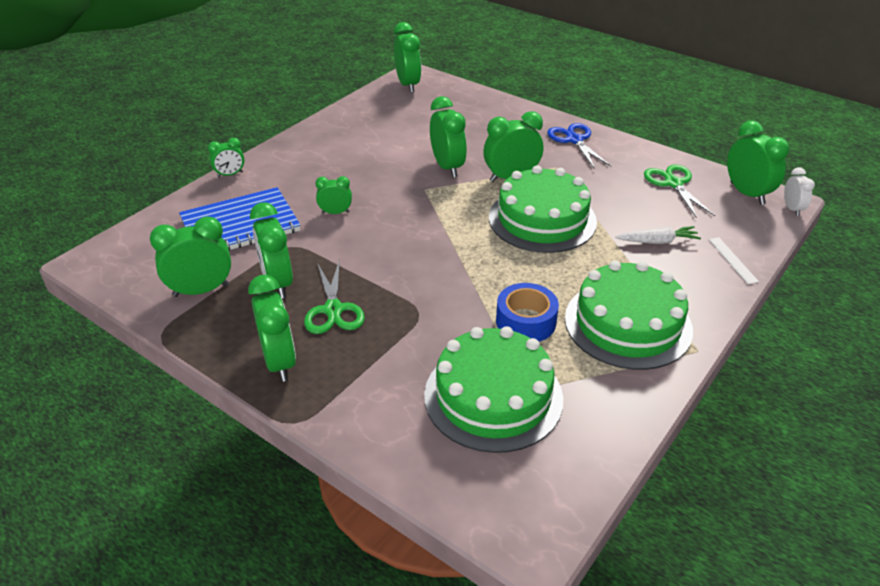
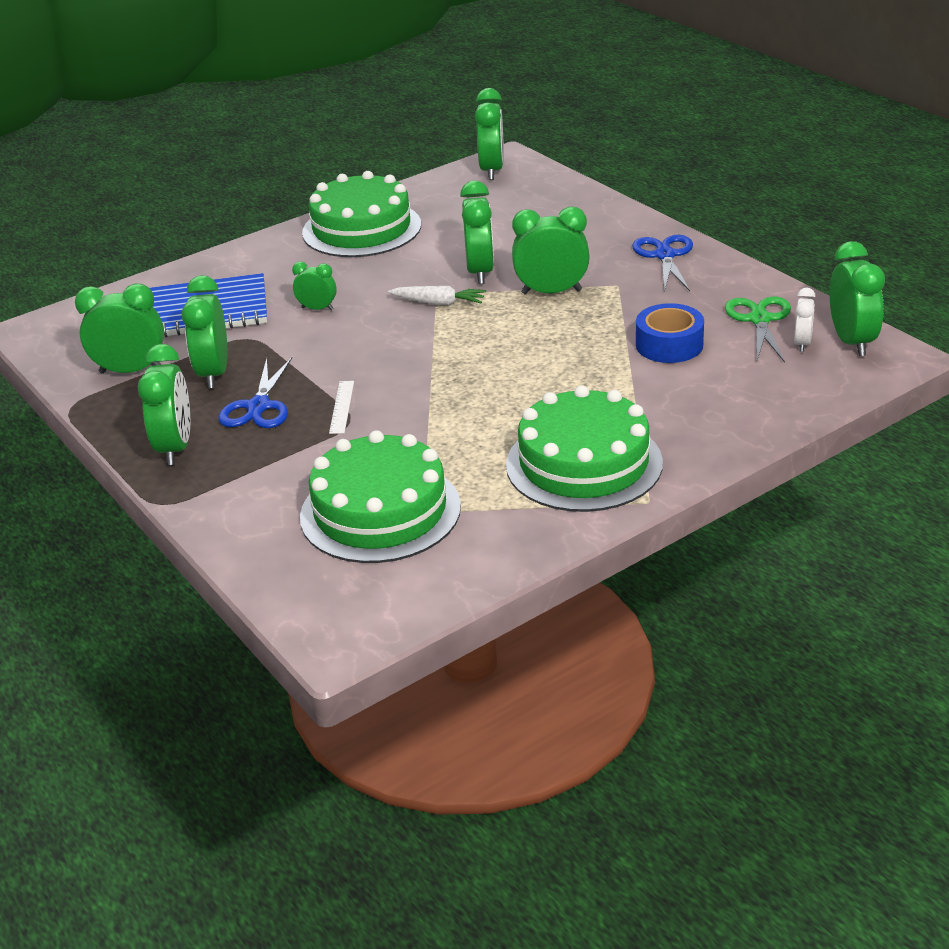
camera: 20 degrees right, 5 degrees down
green clock [208,138,245,177] -> none
green scissors [304,259,365,334] -> blue scissors [218,357,293,428]
green cake [489,165,597,253] -> green cake moved to [302,171,421,257]
blue tape [496,283,559,342] -> blue tape moved to [636,303,704,363]
white carrot [615,226,701,244] -> white carrot moved to [388,286,486,305]
white ruler [709,237,759,284] -> white ruler moved to [329,381,354,434]
white clock [784,167,815,216] -> white clock moved to [794,288,816,352]

